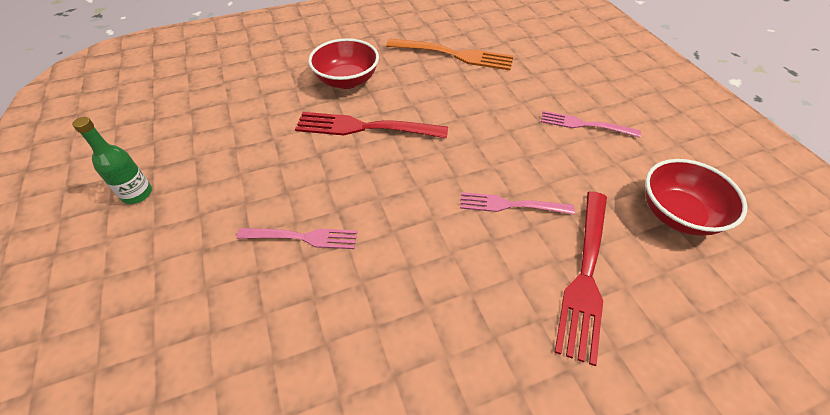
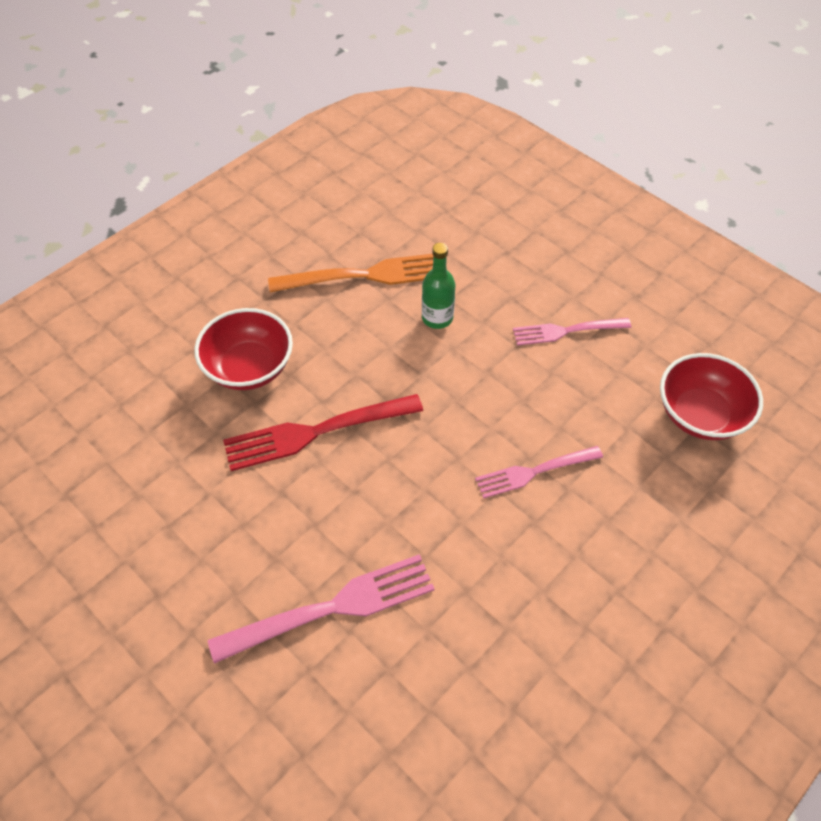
camera: 25 degrees left, 5 degrees up
green bottle [72,117,152,204] -> green bottle moved to [422,243,455,329]
pink fork [237,228,357,249] -> pink fork [208,554,435,664], size x1.57
red fork [554,191,607,366] -> none

